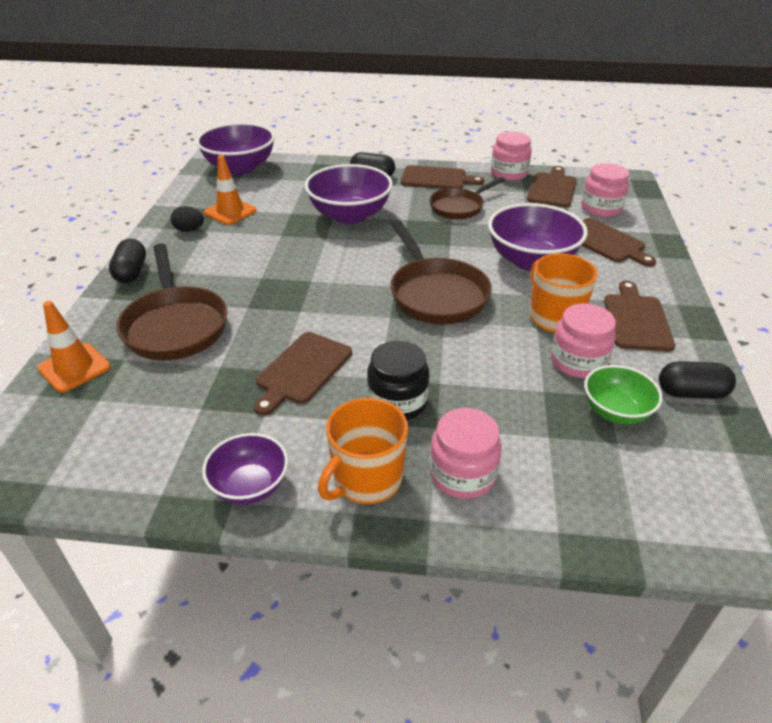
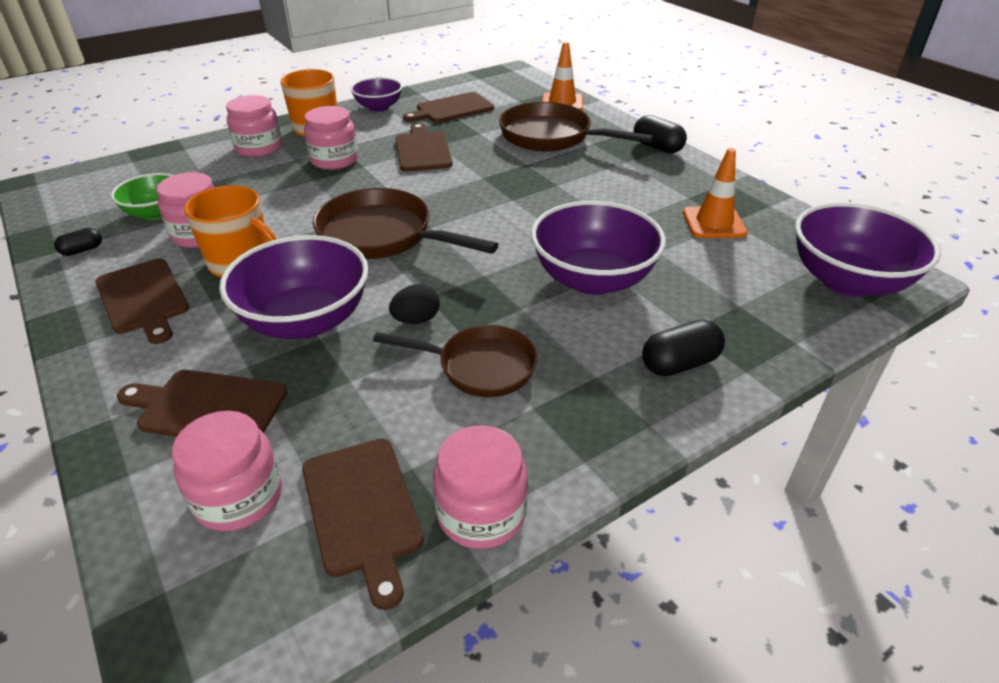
camera: 140 degrees right, 0 degrees up
black egg [171,206,204,232] -> black egg moved to [389,284,440,324]
black jar [367,341,429,420] -> pink jar [304,106,358,170]
brown cutting board [401,165,484,189] -> brown cutting board moved to [403,92,494,123]
brown pan [429,177,505,220] -> brown pan turned 90 degrees clockwise [373,325,538,397]
black capsule [659,361,736,399] -> black capsule [54,228,102,256], size x0.59

